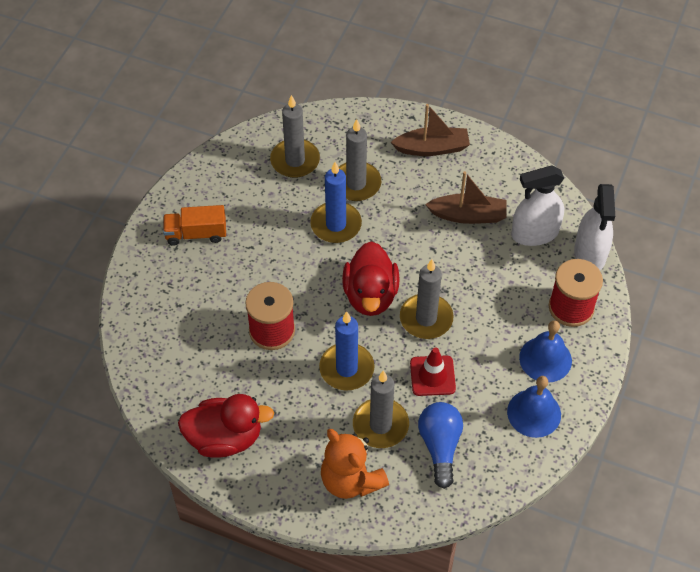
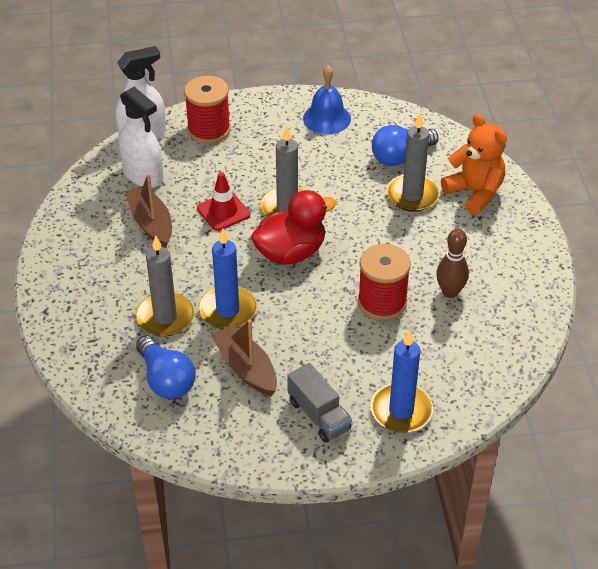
camera: 120 degrees left, 10 degrees down
orange truck [163,205,226,246] -> grey truck [287,363,352,443]
red duck [178,394,274,458] -> none
grey candle [270,95,320,178] -> blue light bulb [136,336,196,399]
blue candle [319,311,375,390] -> blue candle moved to [371,330,433,433]
orange teddy bear [321,429,389,499] -> orange teddy bear turned 60 degrees counterclockwise [441,114,507,215]
brown boat [391,104,470,156] -> brown boat moved to [212,319,277,396]
red traffic cone [410,347,456,396] -> red traffic cone moved to [197,172,250,231]
blue bell [519,320,572,383] -> none
none -> brown bowling pin [436,229,469,298]

